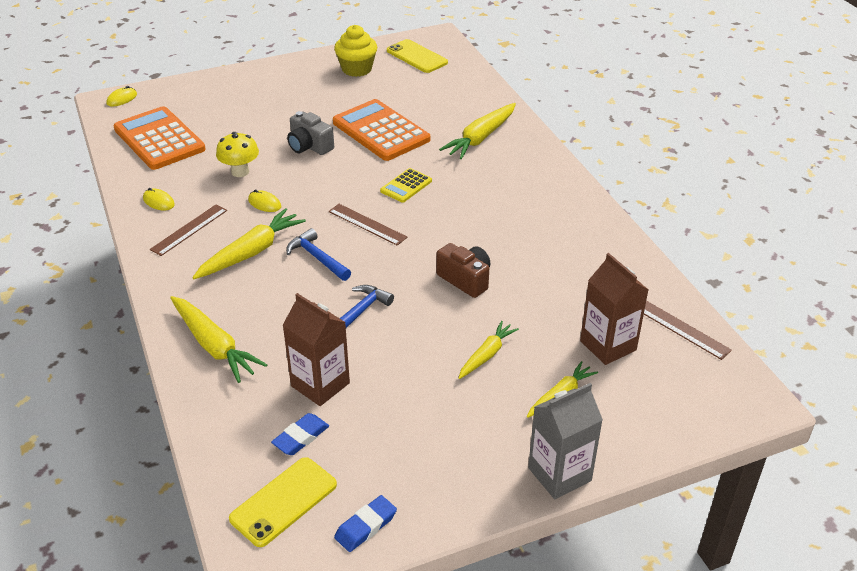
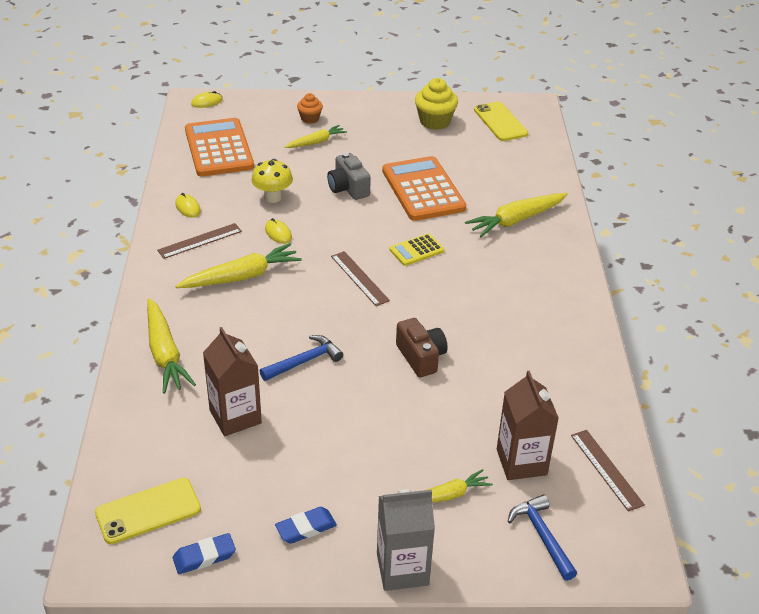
camera: 20 degrees right, 0 degrees up
blue eraser [271,413,329,455] -> blue eraser moved to [275,507,337,544]
blue hammer [286,228,351,281] -> blue hammer moved to [508,495,577,581]
yellow carrot [459,321,519,379] -> yellow carrot moved to [284,125,347,148]
none -> orange cupcake [297,93,323,123]

